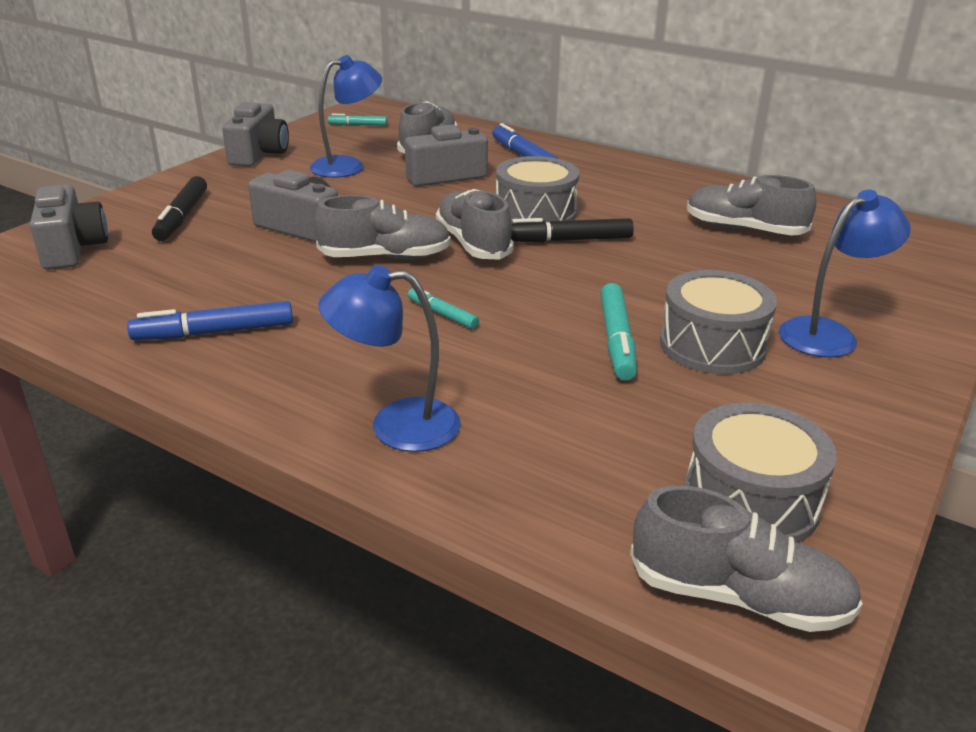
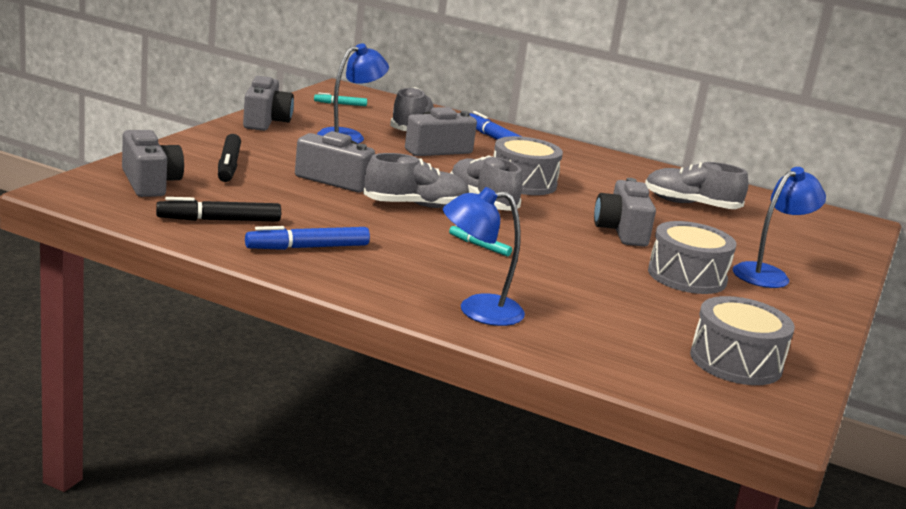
camera: 10 degrees left, 10 degrees down
black marker [511,218,634,243] -> black marker moved to [156,197,281,222]
turquoise marker [600,283,637,381] -> none
grey shoe [630,486,863,632] -> none
none -> grey camera [594,178,656,247]

